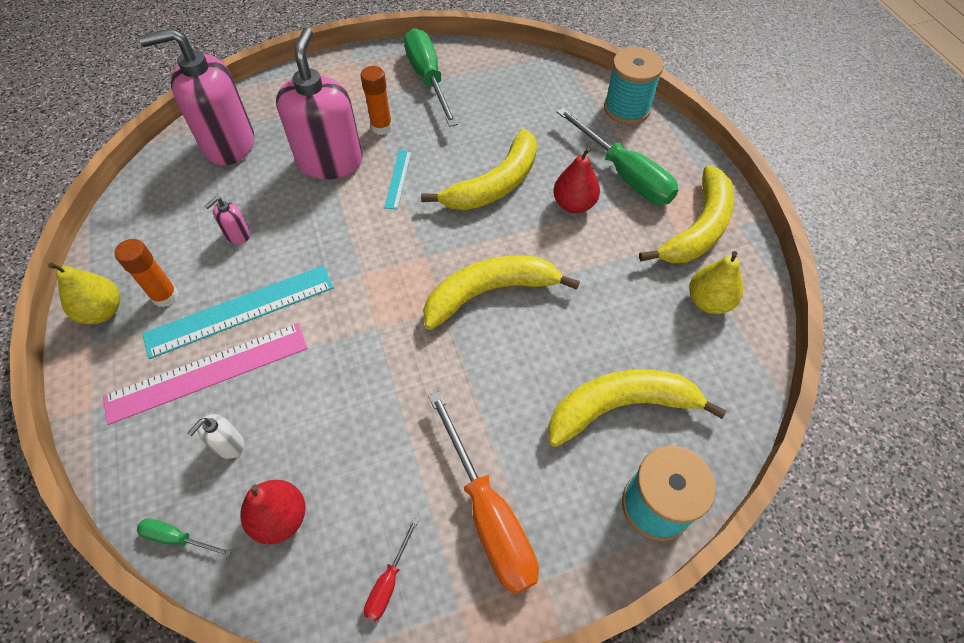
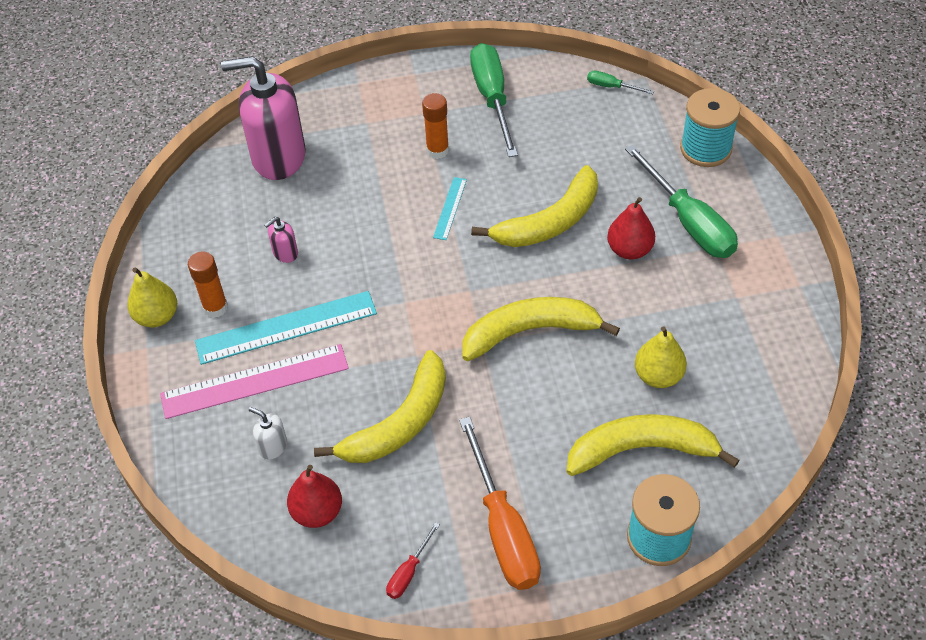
camera: 10 degrees right, 5 degrees down
green screwdriver [137,518,232,557] -> green screwdriver moved to [587,71,654,94]
white soap dispenser [188,414,244,459] -> white soap dispenser turned 75 degrees clockwise [249,407,287,460]
pink soap dispenser [276,27,362,179] -> none
yellow banana [639,165,734,263] -> yellow banana moved to [314,350,446,463]
yellow pear [689,251,743,314] -> yellow pear moved to [635,326,687,388]

